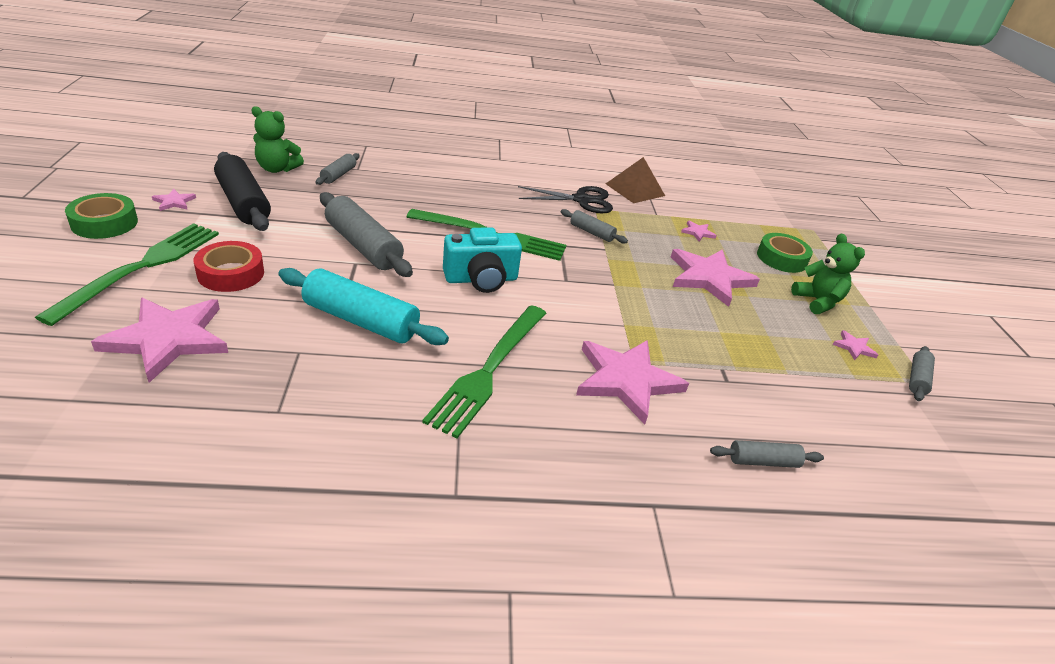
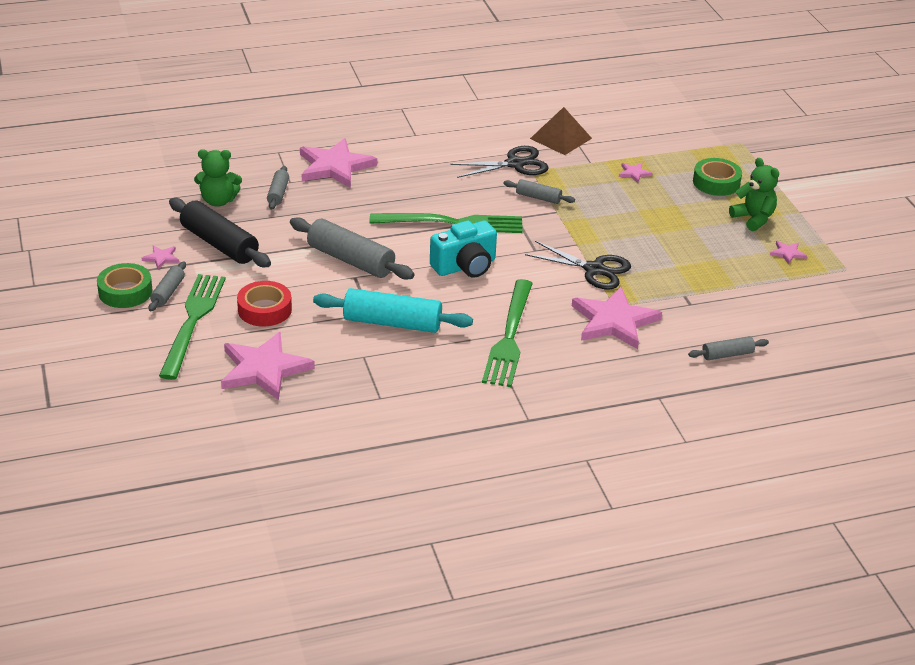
camera: 10 degrees left, 0 degrees up
pink star [671,249,760,307] -> pink star moved to [300,138,377,188]
grey rolling pin [909,346,935,401] -> grey rolling pin moved to [149,261,186,311]
none -> black scissors [525,241,631,290]

